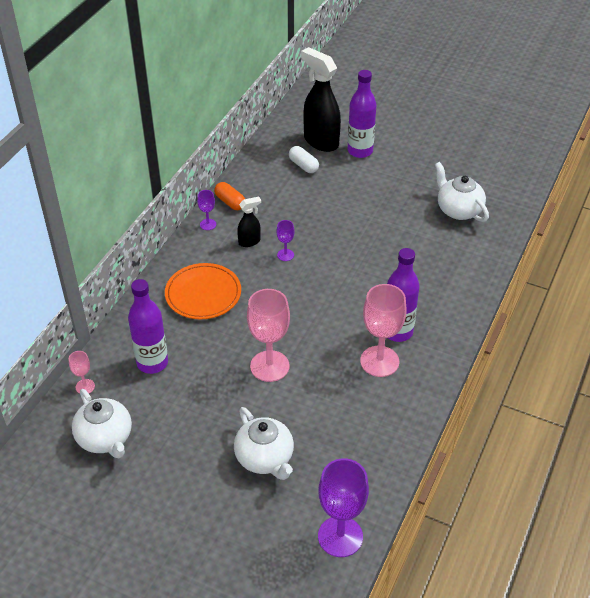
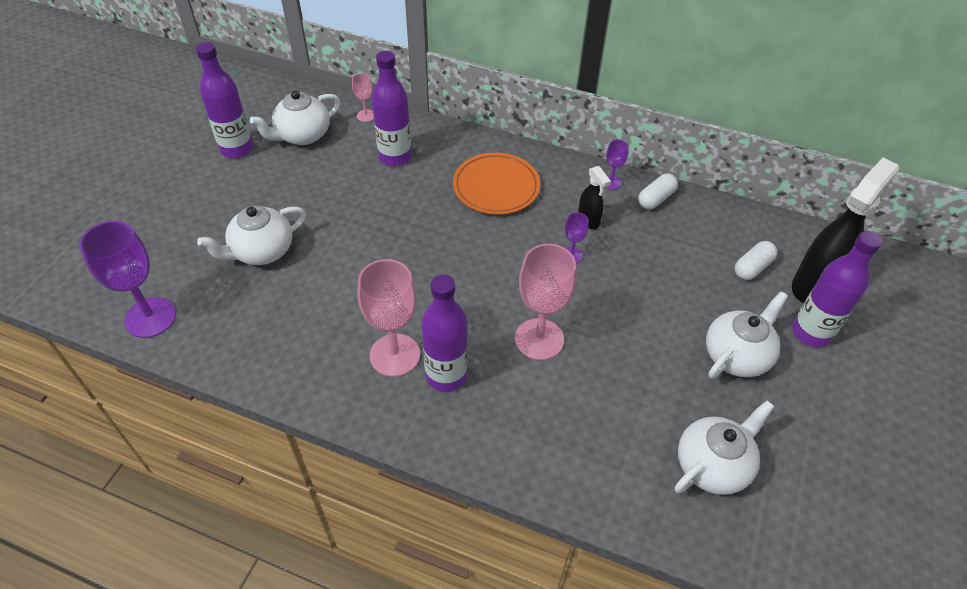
camera: 85 degrees right, 5 degrees up
orange capsule [214,182,245,210] -> white capsule [638,173,678,209]
pink goblet [247,289,290,382] -> pink goblet moved to [515,244,576,360]
none -> purple bottle [196,42,253,158]
none -> white teapot [706,291,788,379]

